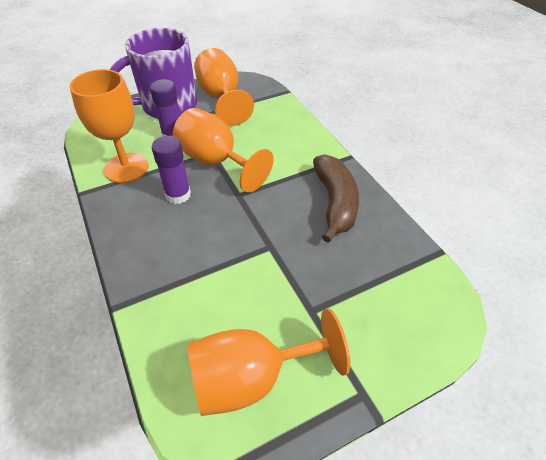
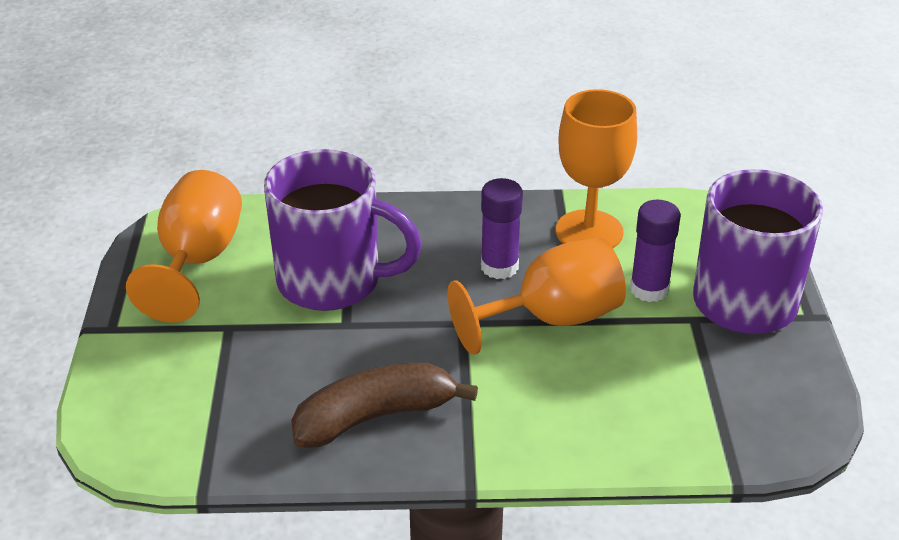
camera: 115 degrees right, 10 degrees down
orange goblet [194,48,254,126] -> none
brown banana [313,154,359,242] -> brown banana turned 135 degrees clockwise [291,363,478,448]
none -> purple mug [264,149,422,311]

